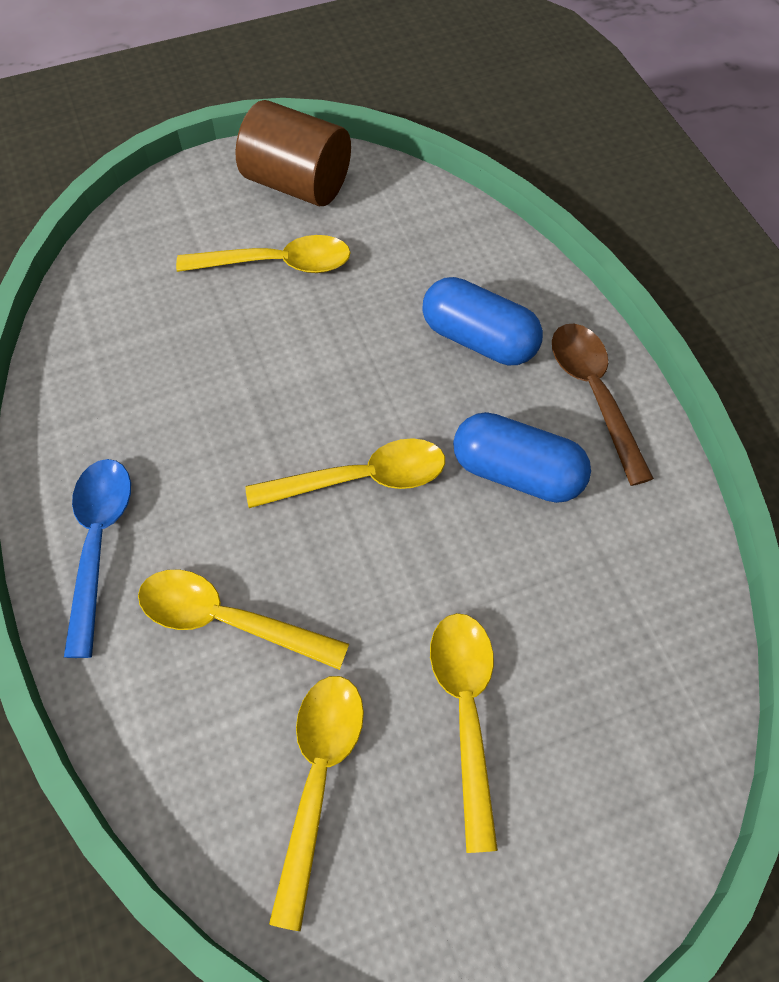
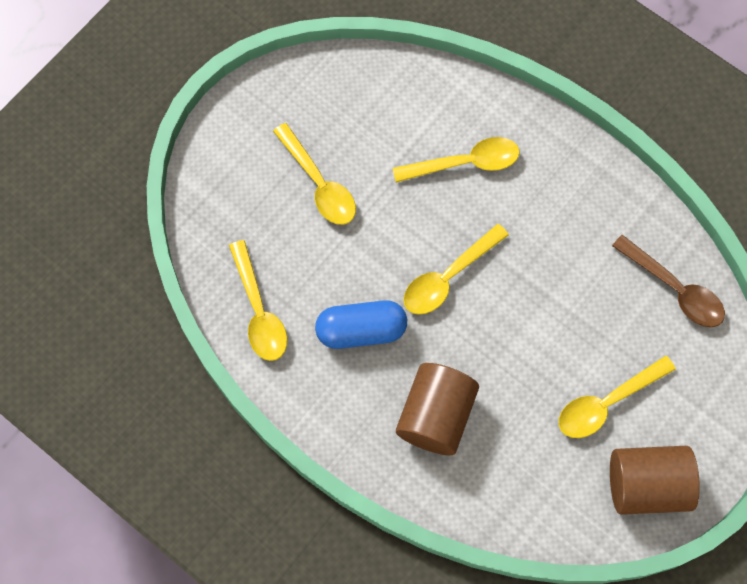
camera: 150 degrees right, 10 degrees up
blue spoon [64,459,131,658] -> none
yellow spoon [269,676,364,931] -> yellow spoon moved to [229,240,287,361]
blue capsule [422,277,543,365] -> brown cylinder [396,363,479,455]
brown spoon [552,324,654,486] -> brown spoon moved to [612,235,725,327]

